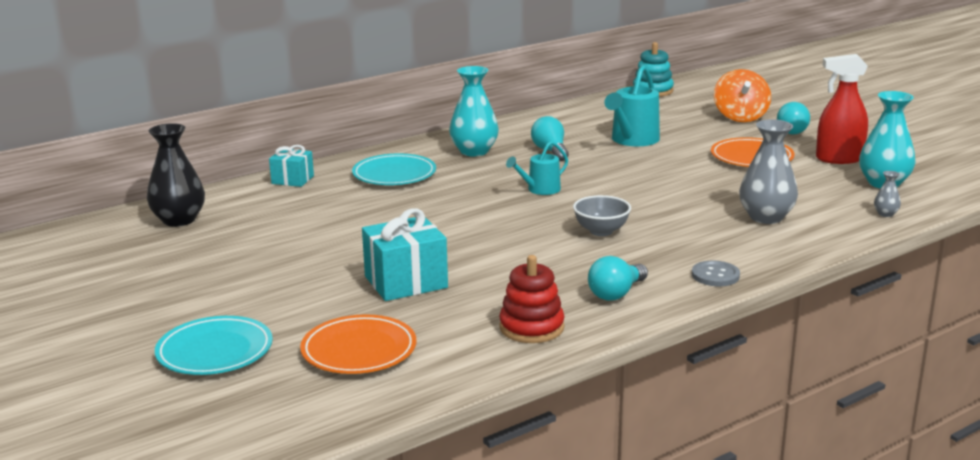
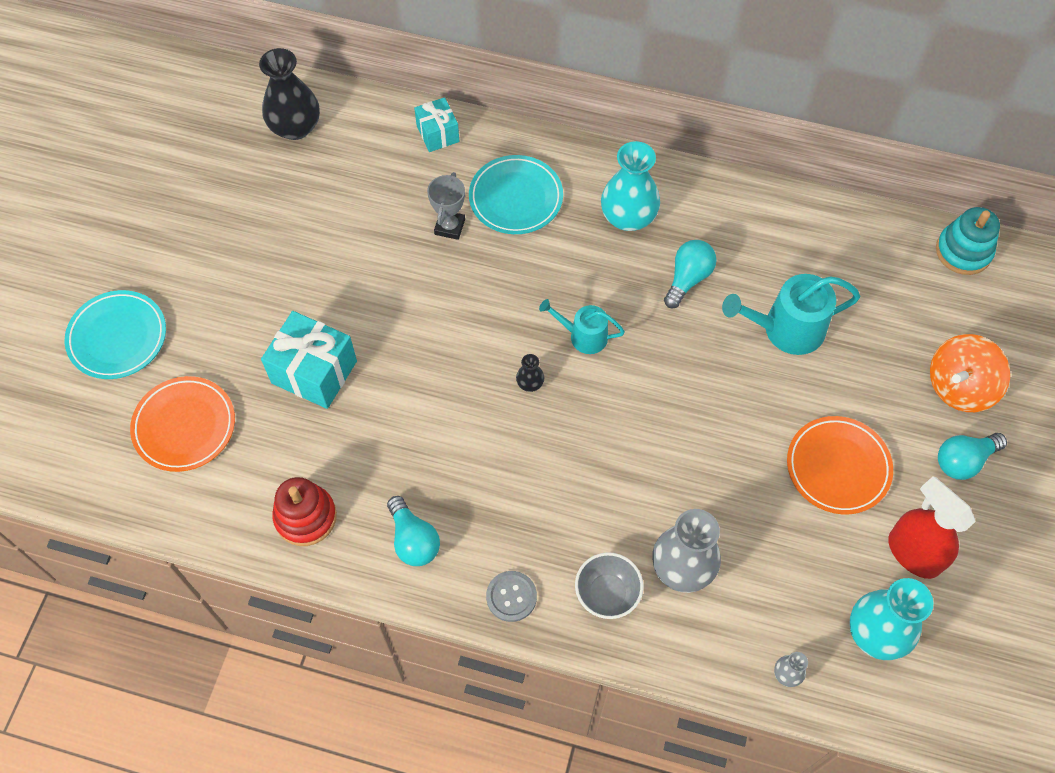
camera: 50 degrees right, 40 degrees up
grey bowl [573,195,631,236] -> grey bowl moved to [575,552,643,619]
turquoise light bulb [588,256,648,301] -> turquoise light bulb turned 120 degrees counterclockwise [387,496,440,566]
none -> grey trophy [427,172,465,240]
none -> black vase [516,354,544,392]

